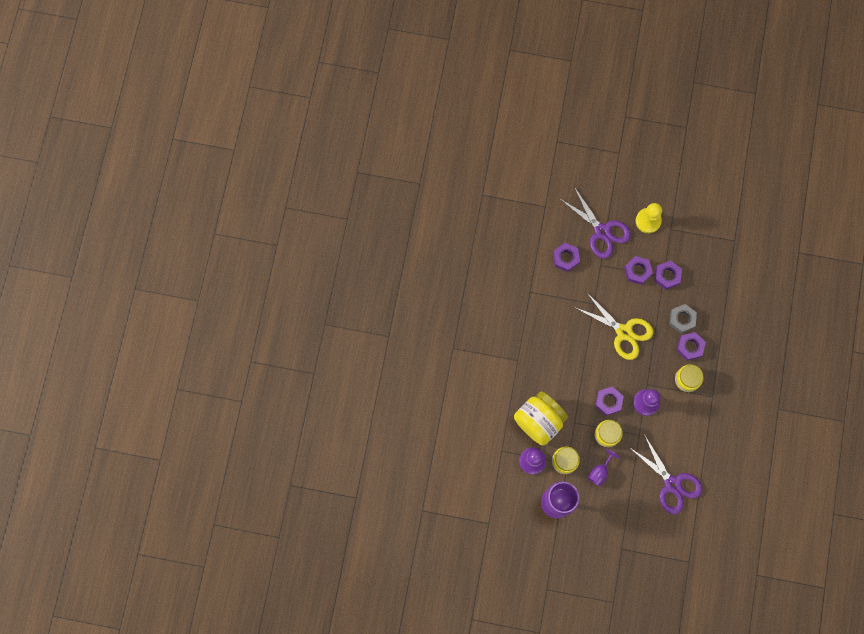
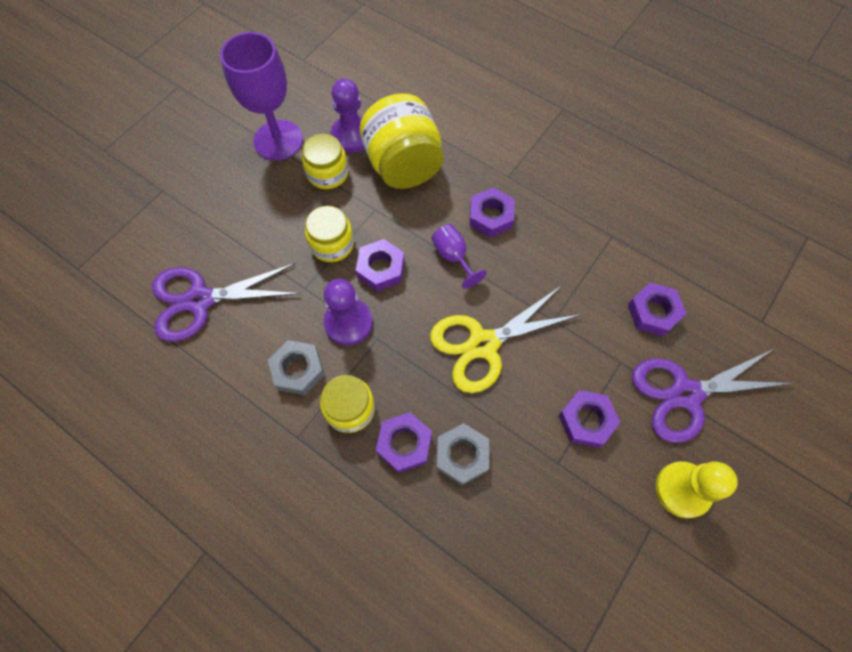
camera: 115 degrees right, 10 degrees down
purple goblet [588,449,620,486] -> purple goblet moved to [432,224,487,289]
purple nut [654,260,682,290] -> purple nut moved to [469,187,514,238]
none -> grey nut [268,340,325,395]

